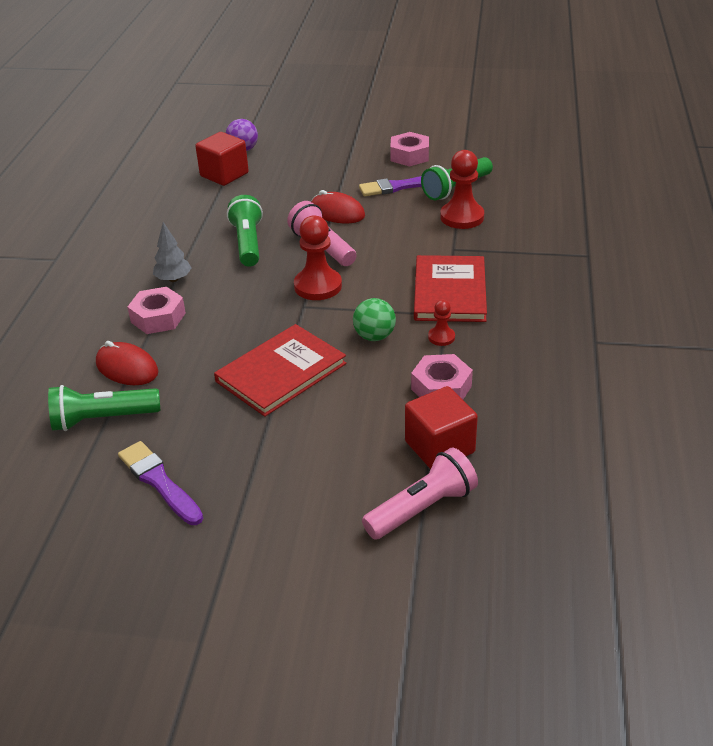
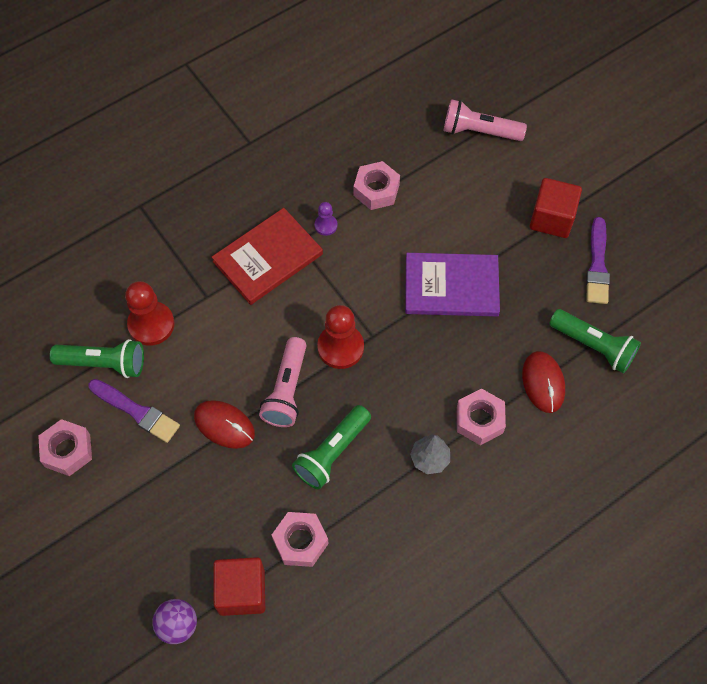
camera: 135 degrees left, 25 degrees up
red book [214,324,346,417] -> purple book [405,253,500,317]
red mouse [311,190,365,223] -> red mouse turned 45 degrees counterclockwise [194,400,255,449]
green ball [353,298,396,341] -> none
red cube [405,386,478,469] -> red cube moved to [530,178,582,238]
red pawn [428,300,455,346] -> purple pawn [315,202,338,236]
none -> pink nut [272,512,329,567]

